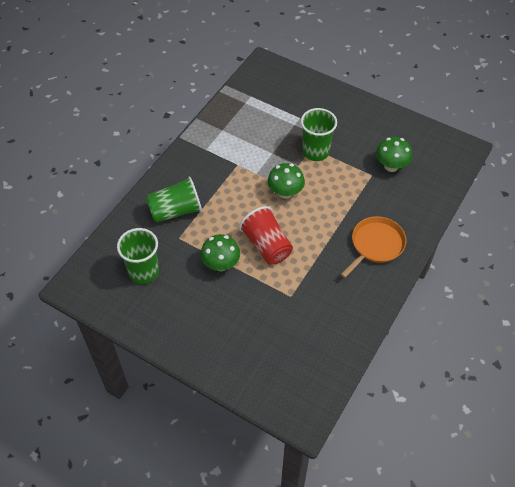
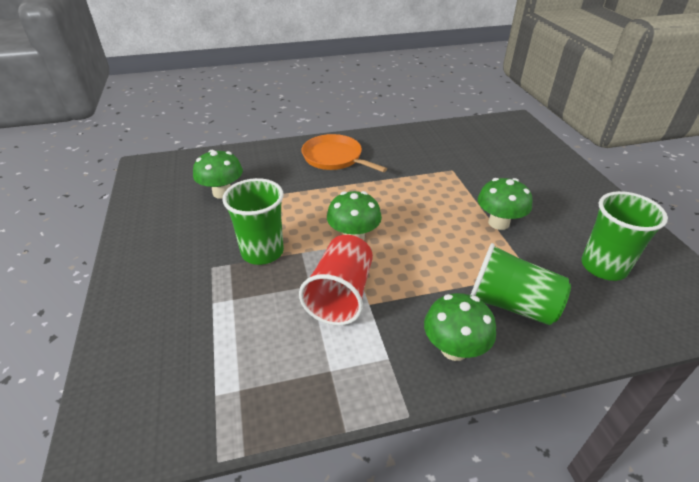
camera: 135 degrees left, 15 degrees down
red cup [239,206,293,265] -> red cup moved to [299,235,373,326]
orange pan [341,216,406,278] -> orange pan turned 45 degrees clockwise [302,134,387,172]
none -> green mushroom [424,293,496,361]

